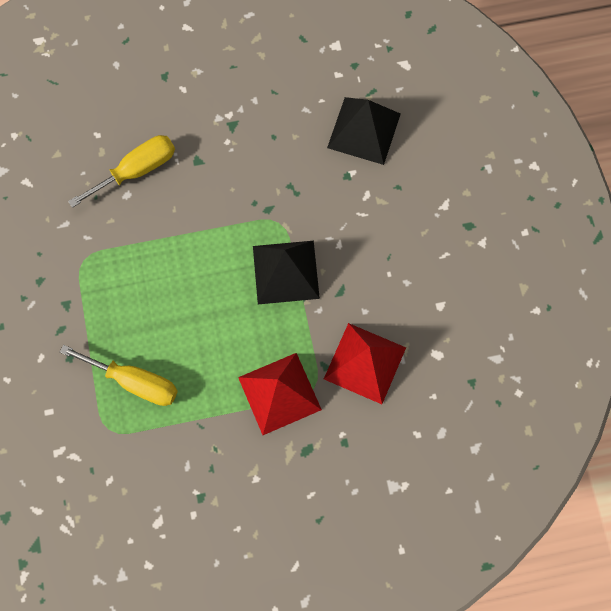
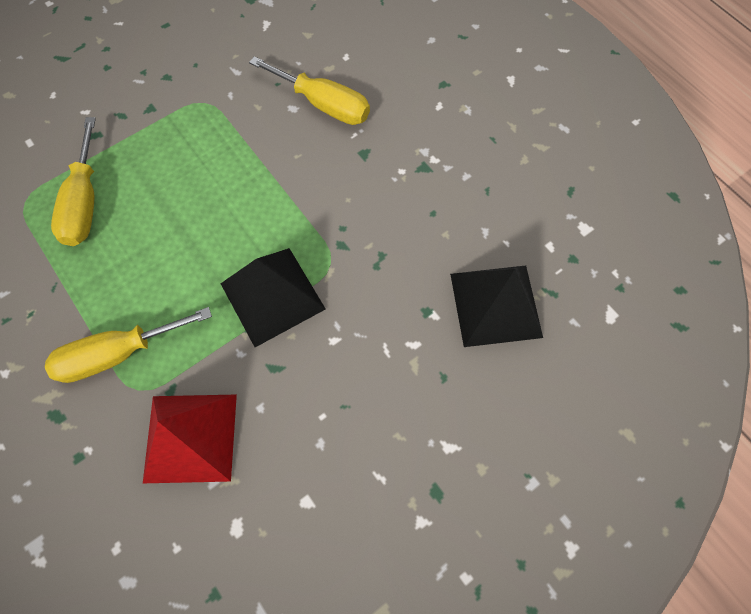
camera: 65 degrees right, 5 degrees down
red pyramid [238,353,322,435] -> yellow screwdriver [45,307,212,383]

